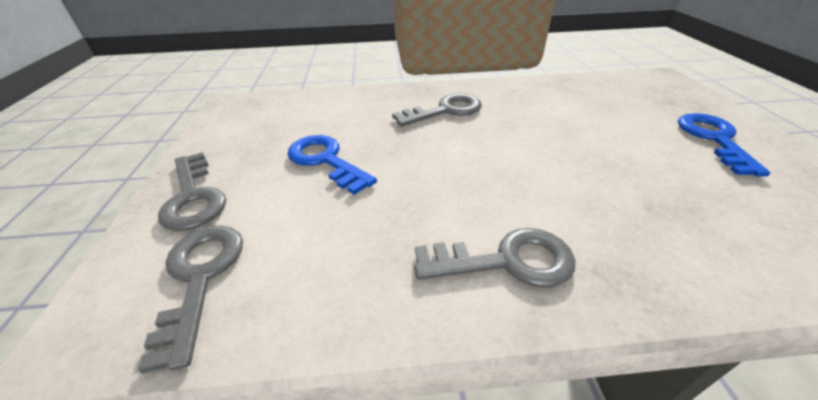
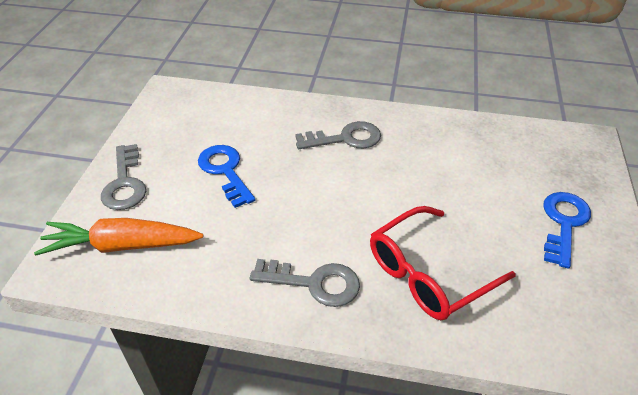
camera: 15 degrees right, 5 degrees up
grey key [138,225,243,373] -> orange carrot [34,218,204,256]
none -> red glasses [370,206,516,320]

